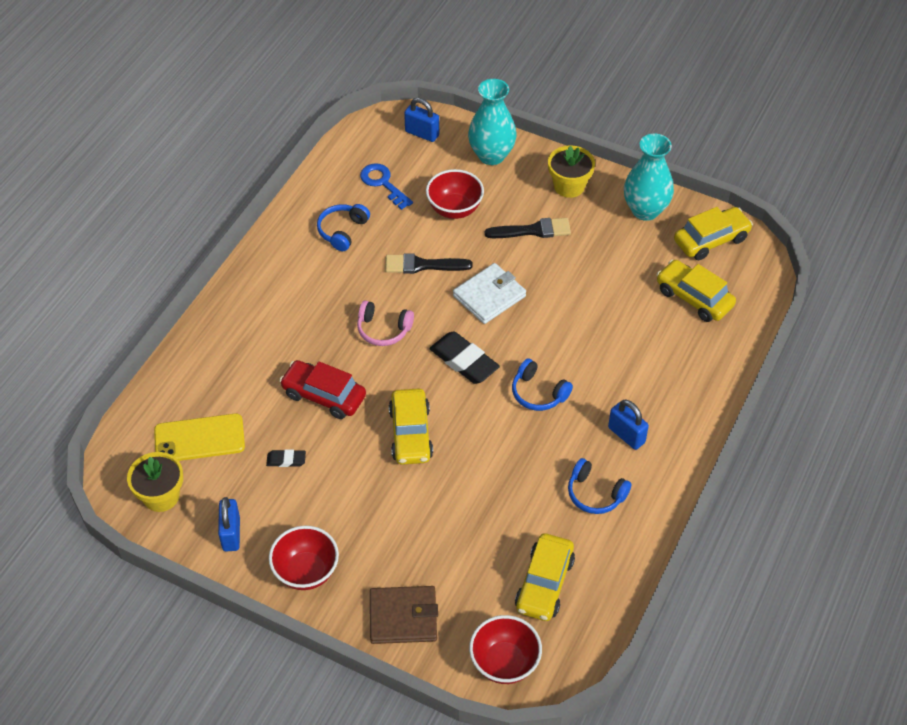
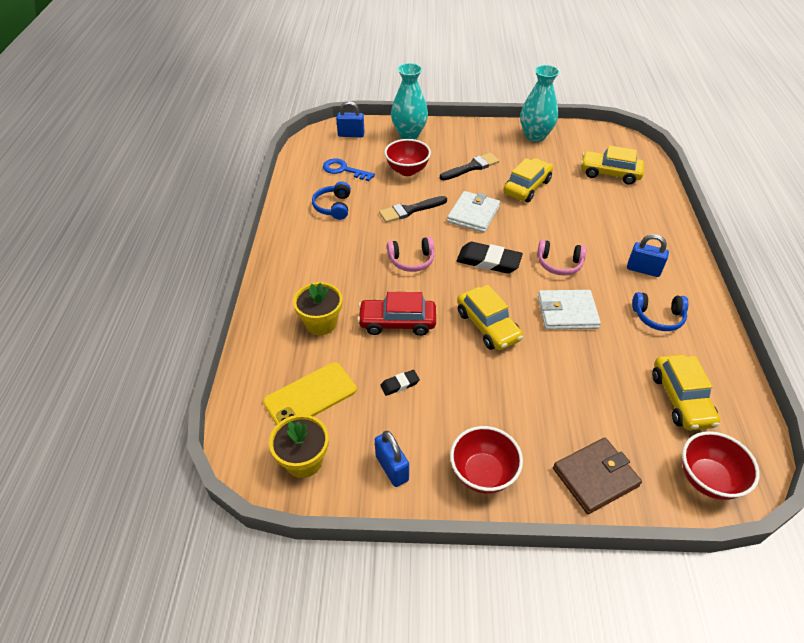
camera: 25 degrees left, 5 degrees down
blue headphones [512,358,573,411] -> pink headphones [537,240,587,275]
yellow flower pot [548,145,595,198] -> yellow flower pot moved to [293,282,342,335]
yellow car [674,207,753,260] -> yellow car moved to [503,158,553,202]
none -> white wallet [538,290,601,330]

